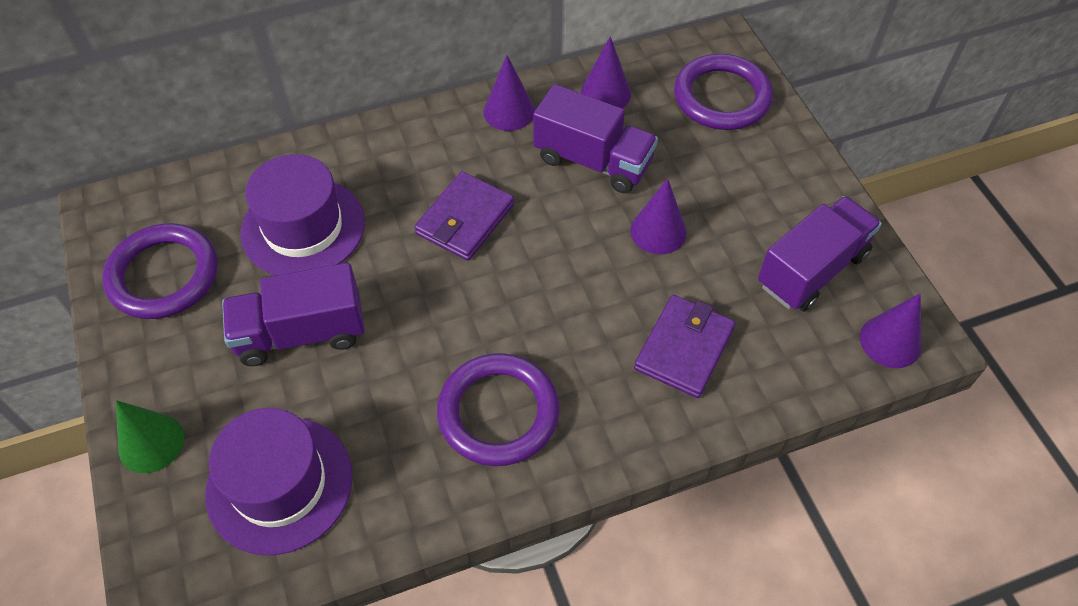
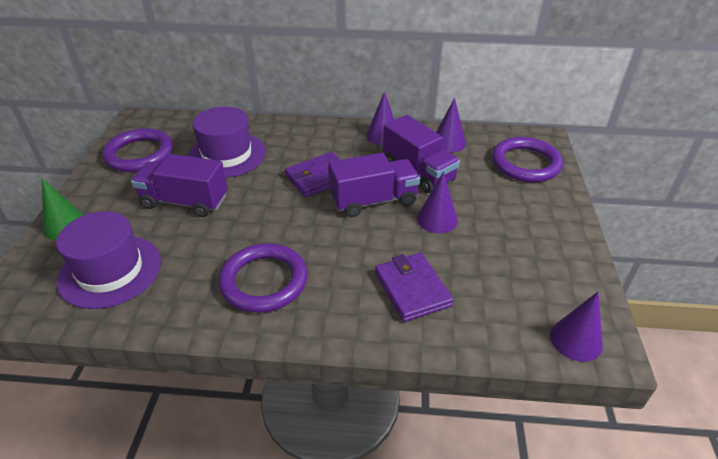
camera: 25 degrees right, 15 degrees down
purple wallet [634,295,736,398] -> purple wallet turned 75 degrees counterclockwise [375,253,453,322]
purple truck [758,196,882,312] -> purple truck moved to [329,153,420,217]

